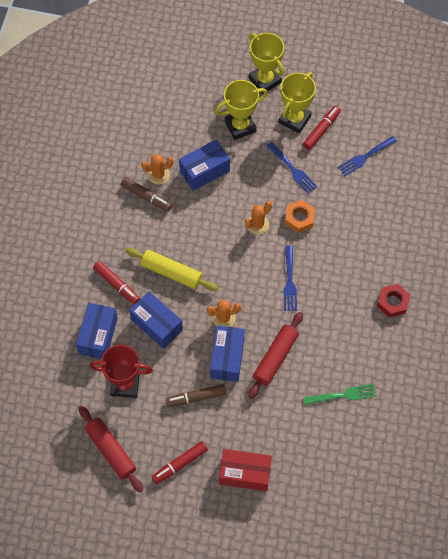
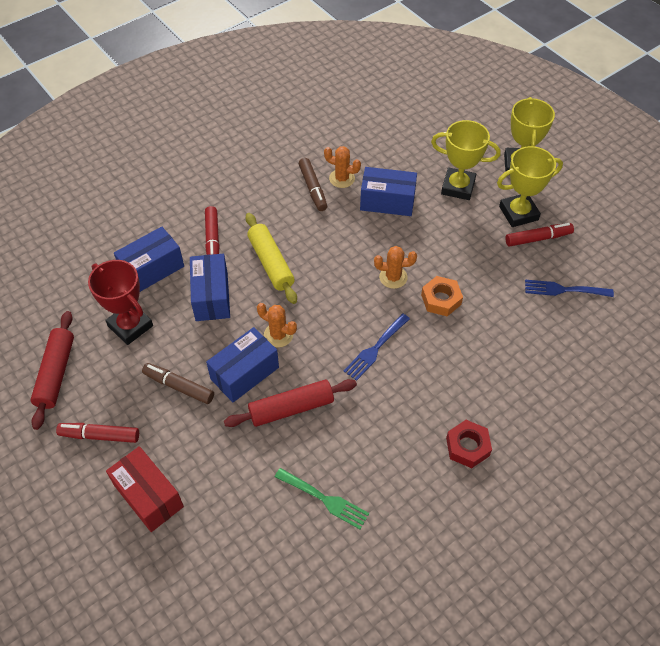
camera: 40 degrees right, 10 degrees down
blue fork [267,142,318,194] -> none

